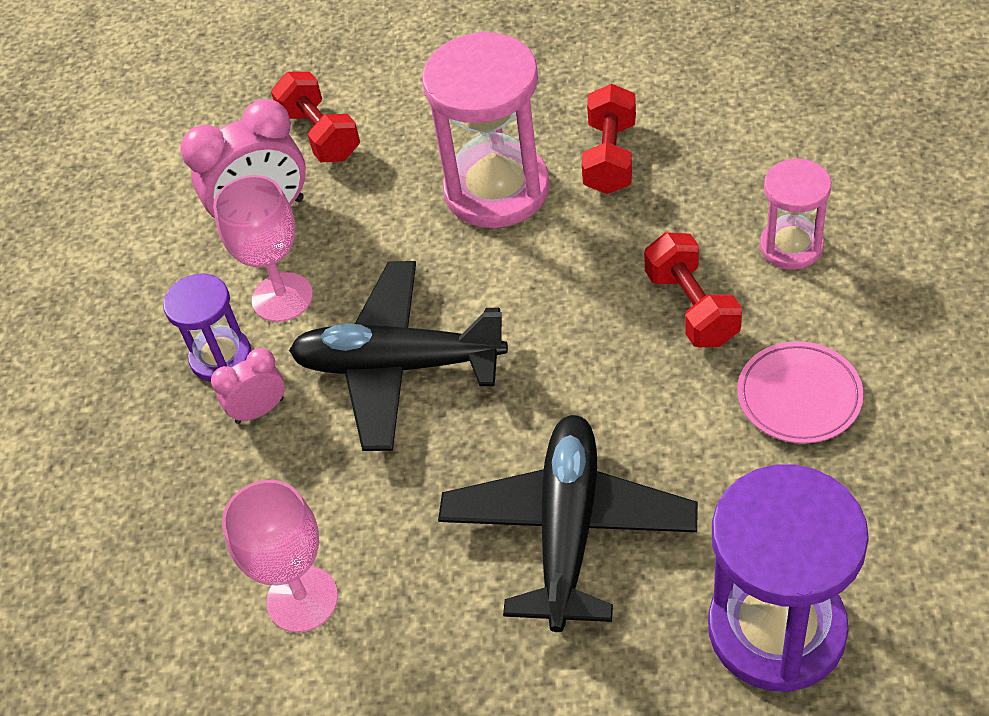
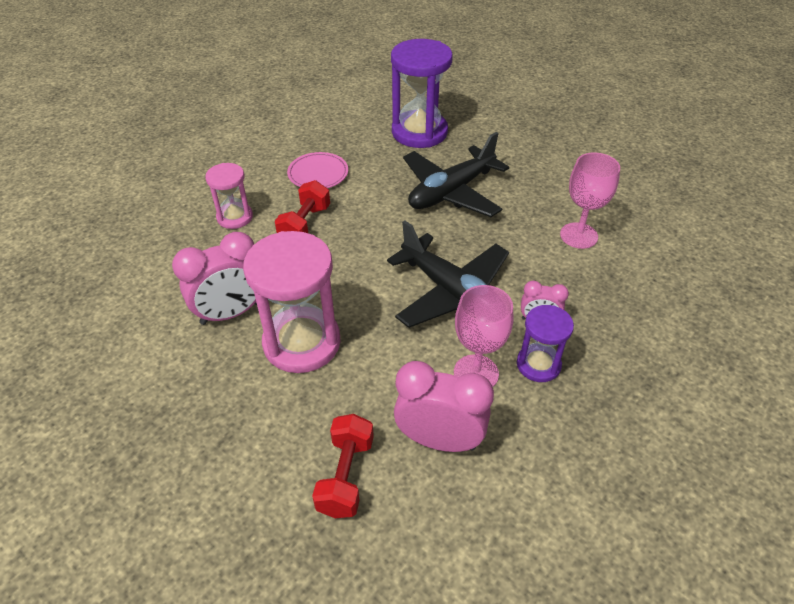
camera: 145 degrees left, 5 degrees down
red dumbbell [582,84,636,194] -> pink clock [172,232,257,325]

